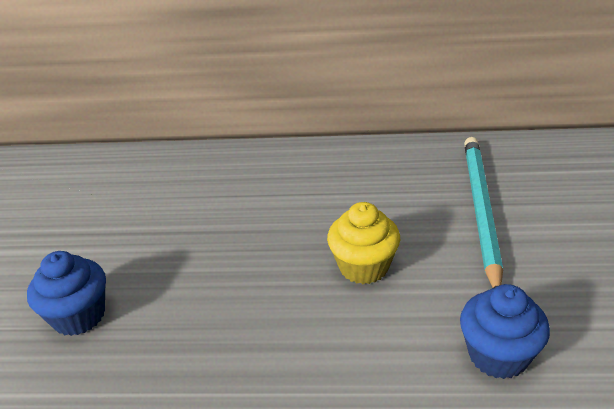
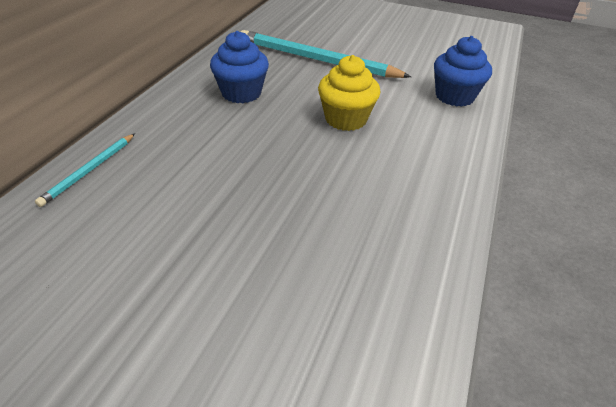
camera: 75 degrees left, 5 degrees up
blue cupcake [27,251,106,336] -> blue cupcake moved to [210,31,269,103]
none -> turquoise pencil [35,134,135,207]

